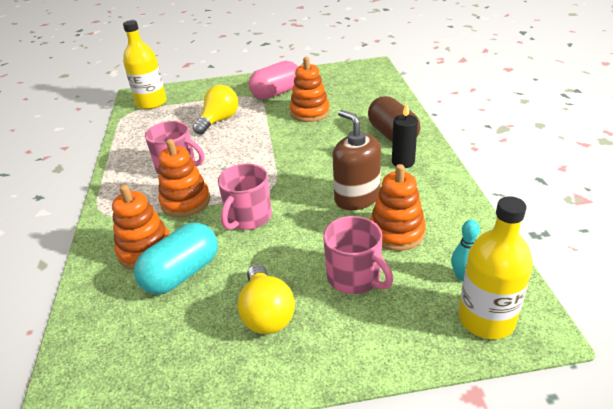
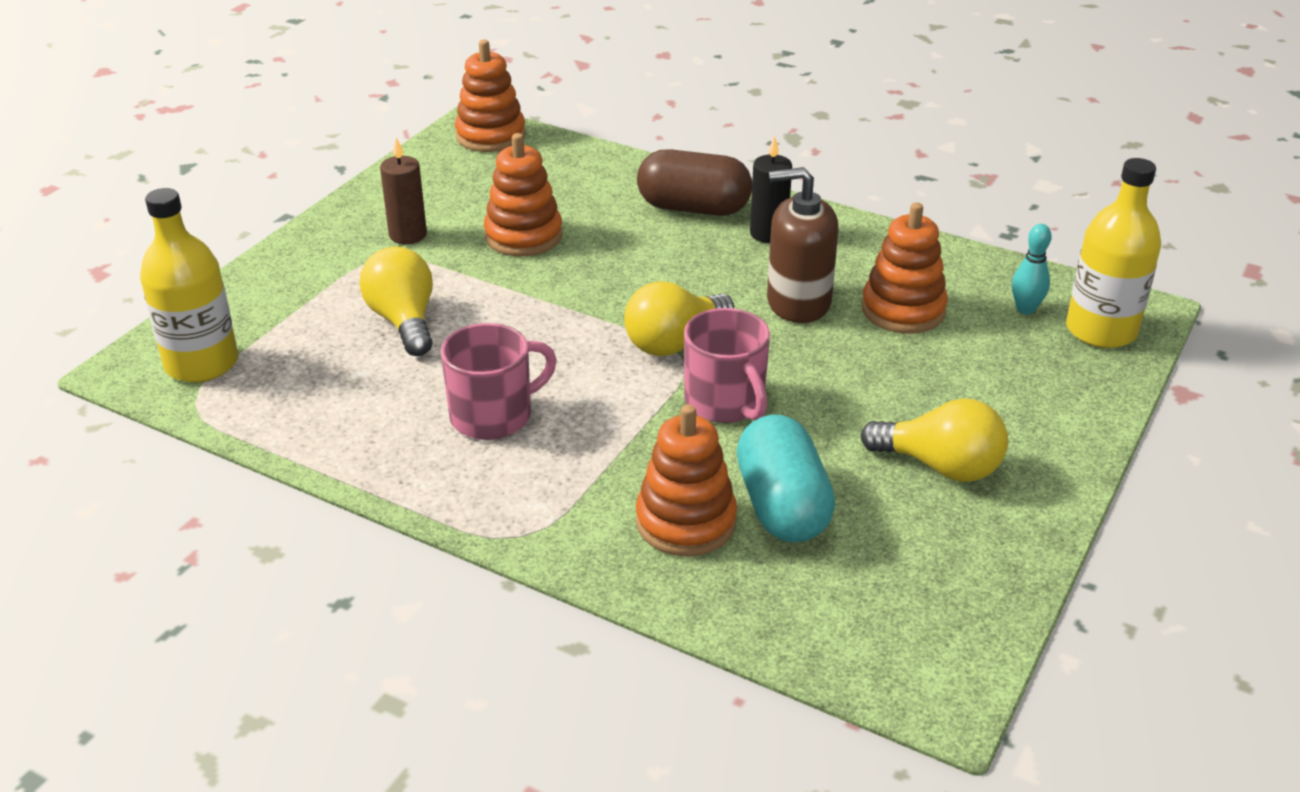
camera: 55 degrees left, 0 degrees up
orange stacking toy [158,139,210,217] -> orange stacking toy moved to [455,40,526,152]
pink capsule [249,61,298,99] -> brown candle [380,137,427,244]
pink mug [323,216,393,294] -> none
none -> yellow light bulb [624,281,734,356]

